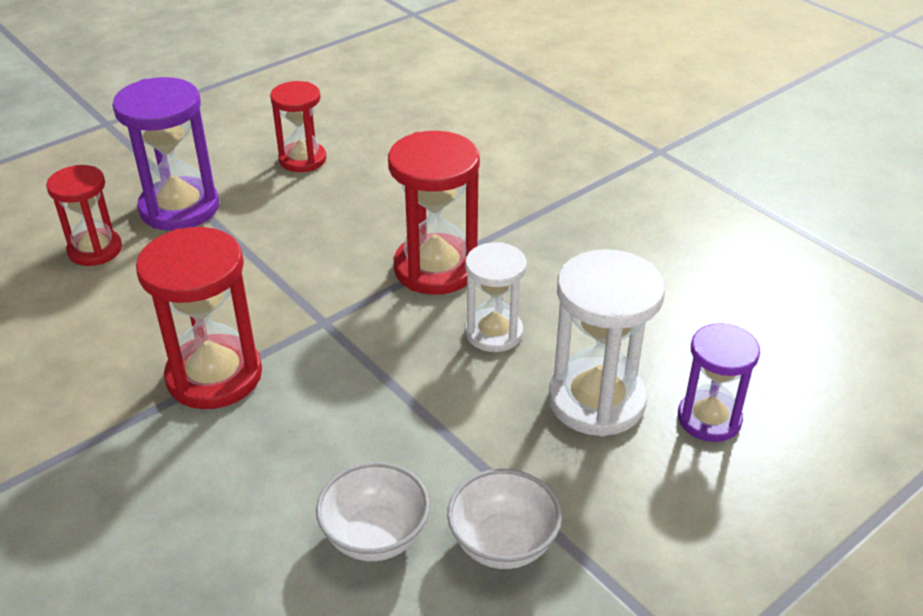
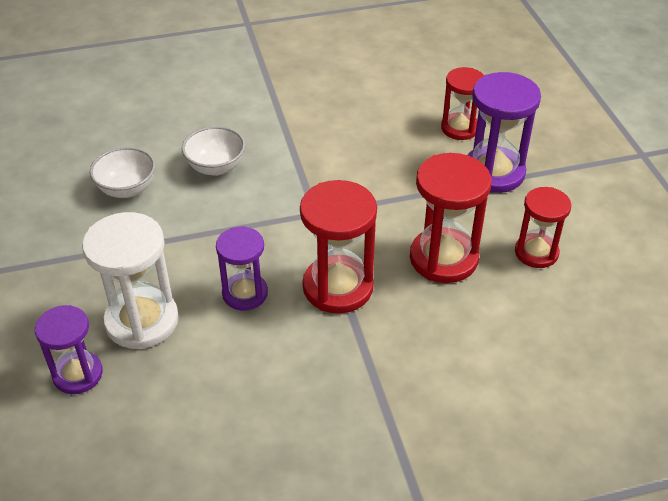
camera: 115 degrees right, 5 degrees up
red hourglass [136,227,262,409] -> red hourglass moved to [410,153,491,283]
white bowl [447,469,562,569] -> white bowl moved to [182,126,245,176]
white hourglass [465,242,527,352] -> purple hourglass [216,226,268,310]

